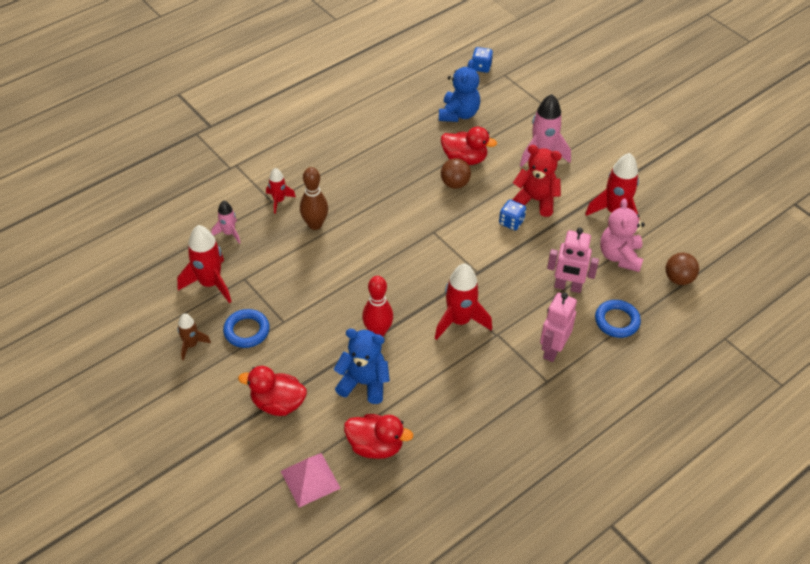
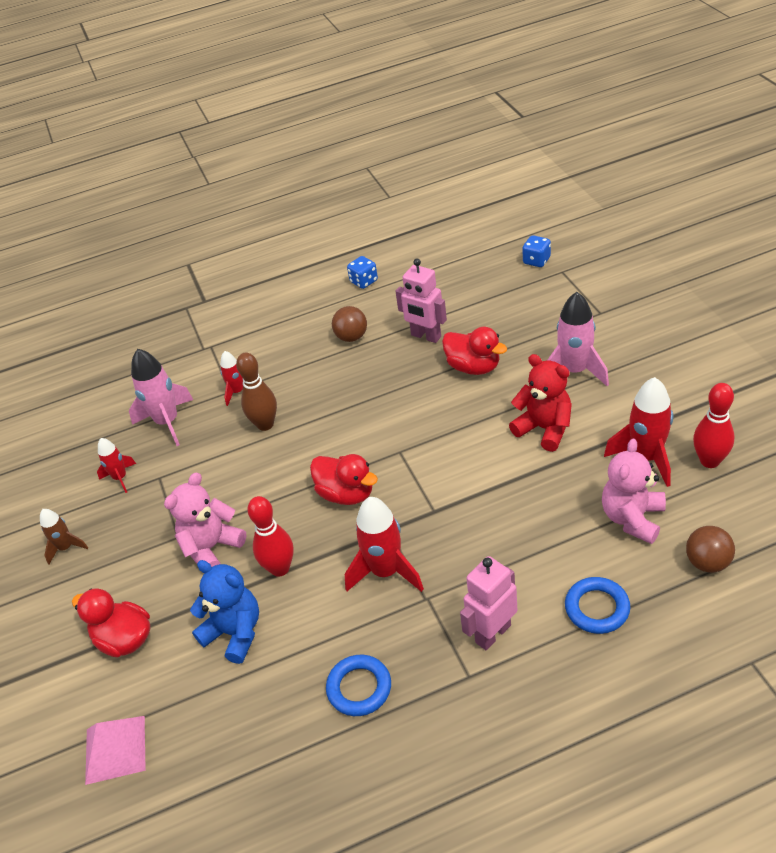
camera: 25 degrees right, 5 degrees down
red rocket [177,225,232,303] -> red rocket [97,438,136,493], size x0.57
pink rocket [211,201,241,244] -> pink rocket [129,349,193,446], size x1.76
blue ring [223,309,270,348] -> blue ring moved to [326,655,391,716]
red duck [344,414,413,459] -> red duck moved to [310,454,378,505]
blue teddy bear [439,59,480,122] -> none
brown ball [441,158,471,189] -> brown ball moved to [332,306,367,342]
blue dice [499,200,526,230] -> blue dice moved to [347,256,378,289]
pink robot [547,228,599,293] -> pink robot moved to [395,259,447,343]
none -> pink teddy bear [164,473,246,567]
none -> red bowling pin [693,383,735,468]

